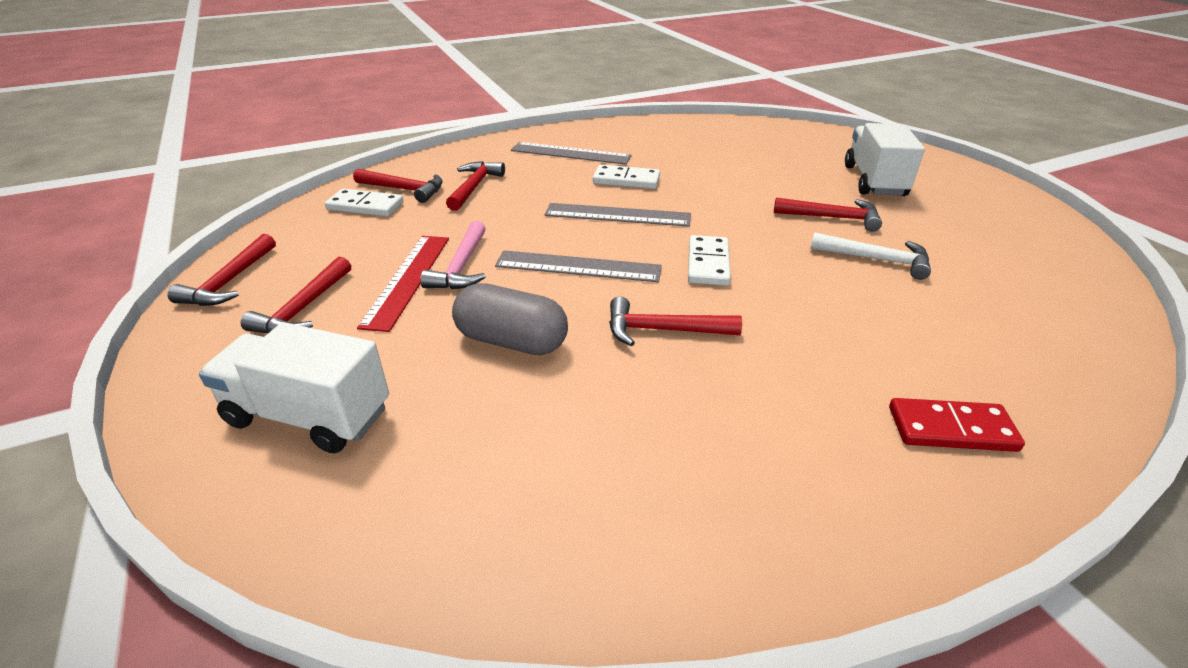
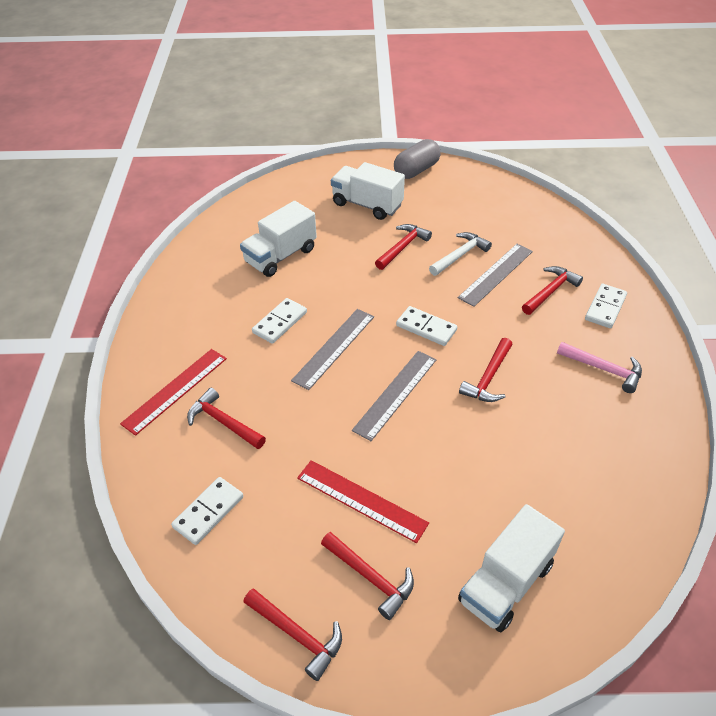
camera: 65 degrees left, 10 degrees up
red hammer [353,169,443,203] -> red hammer moved to [522,266,583,315]
pink hammer [420,221,486,289] -> pink hammer moved to [557,342,642,393]
grey capsule [452,283,568,355] -> grey capsule moved to [394,139,441,179]
grey ruler [511,142,632,165] -> grey ruler moved to [458,244,533,307]
red domino [889,398,1025,452] -> white domino [585,284,627,328]
none -> red ruler [120,349,227,436]
none -> white truck [240,201,317,277]

